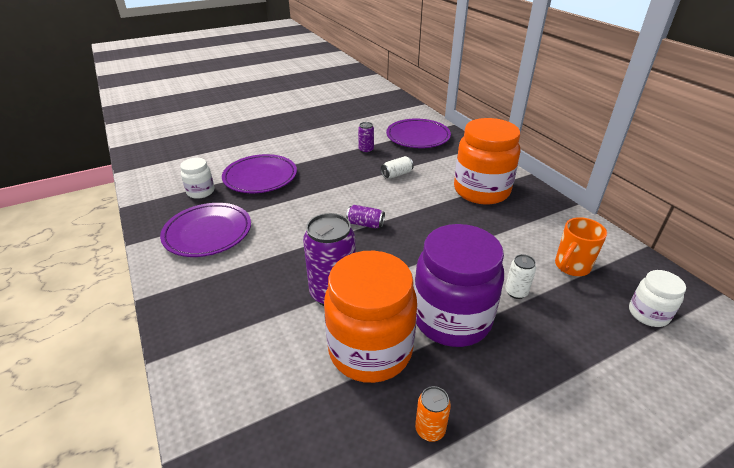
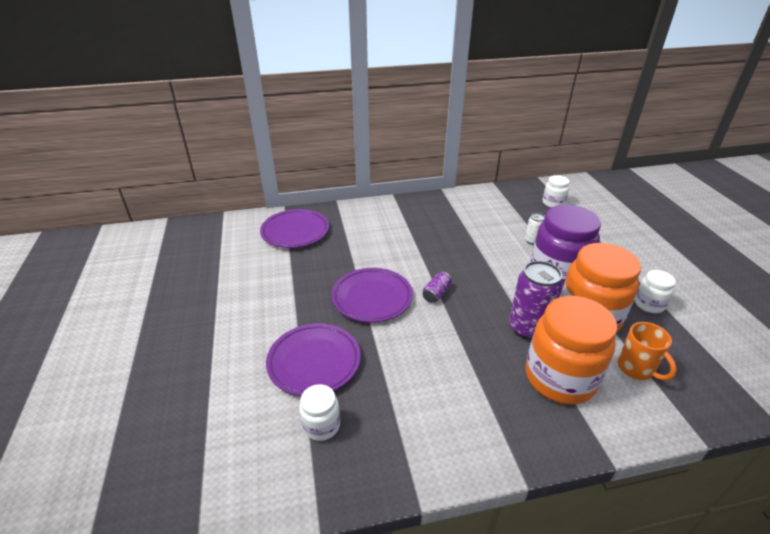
camera: 75 degrees left, 0 degrees up
purple plate [160,203,251,257] -> purple plate moved to [331,268,413,323]
purple can [358,122,374,153] -> none
white can [381,156,414,179] -> none
orange can [415,386,451,442] -> white jar [635,270,676,313]
orange jar [454,118,520,205] -> orange jar moved to [526,296,617,404]
orange mug [555,217,607,276] -> orange mug moved to [618,322,677,381]

